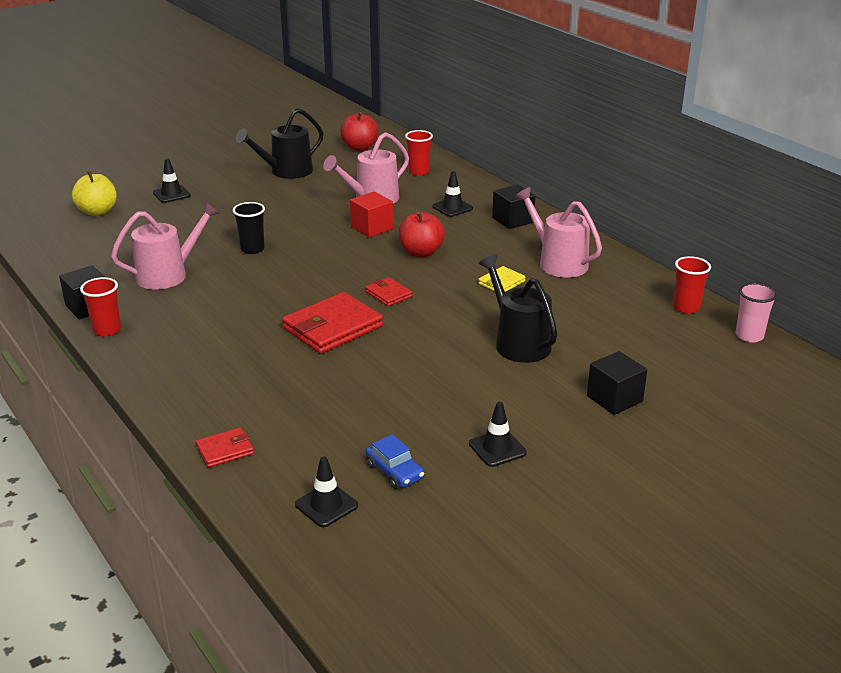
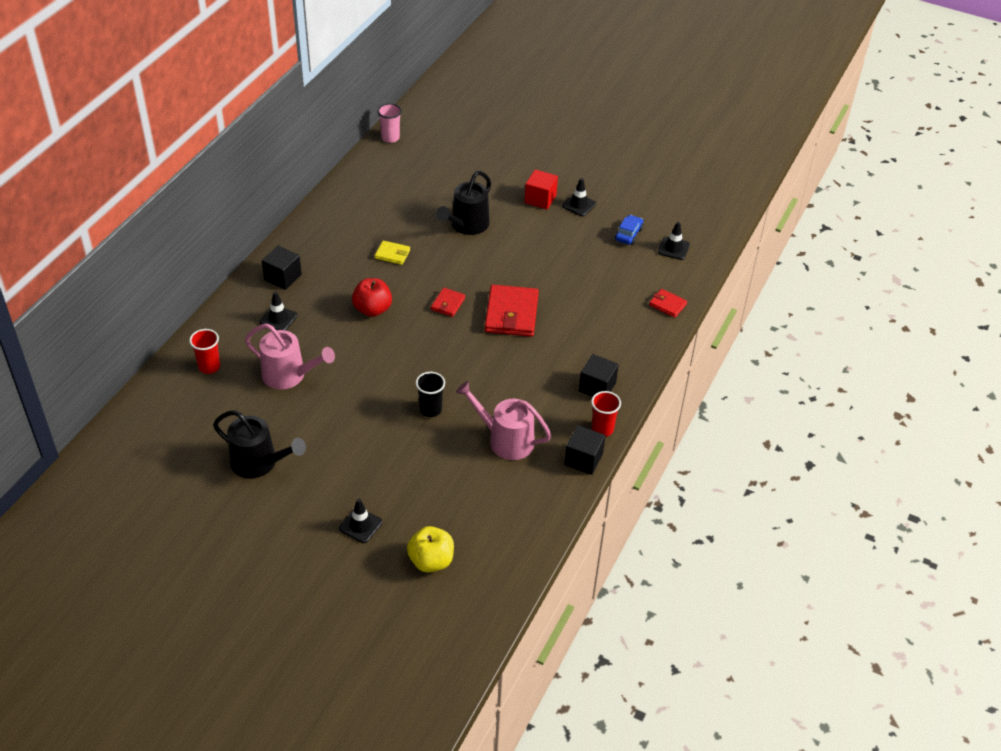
camera: 120 degrees left, 15 degrees up
red wallet [282,292,383,354] -> red wallet turned 75 degrees clockwise [484,285,539,337]
red apple [340,112,379,151] -> none
red cube [350,191,393,237] -> red cube moved to [524,169,558,210]
pink watering can [515,187,602,278] -> none
black cube [587,351,647,415] -> black cube moved to [579,354,619,397]
red cup [673,256,711,314] -> none

